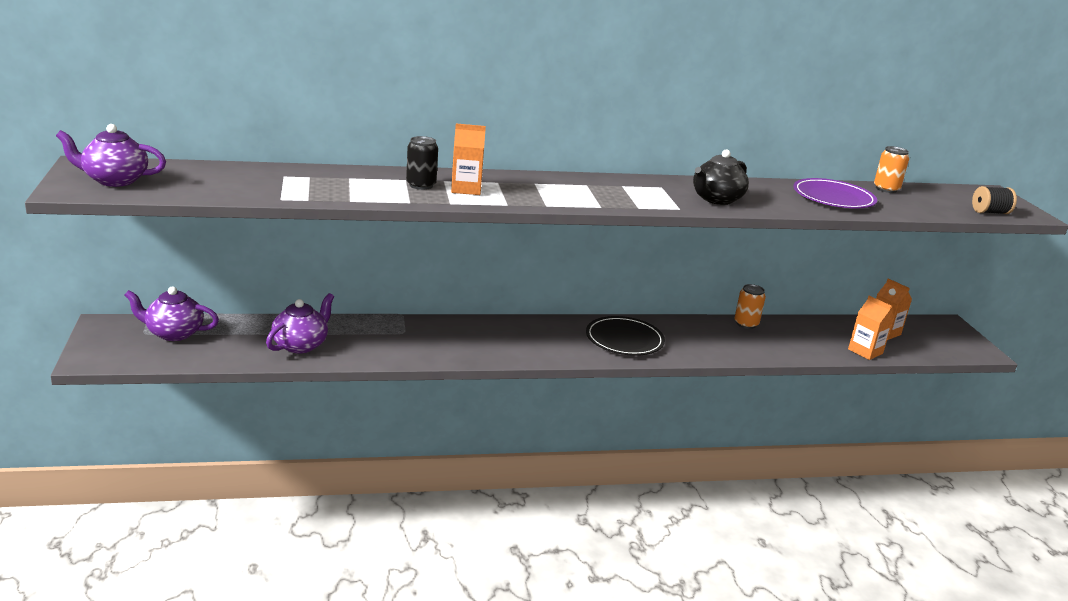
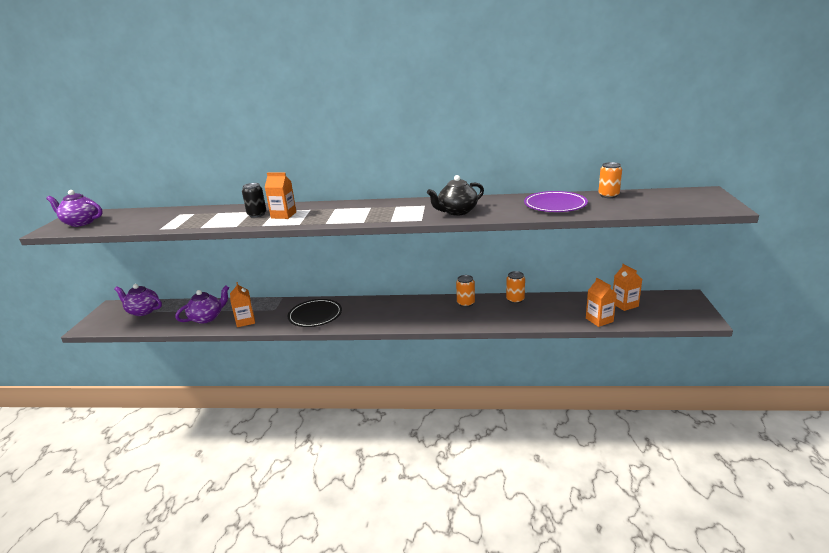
camera: 20 degrees right, 0 degrees up
black plate [586,316,665,356] -> black plate moved to [288,299,342,327]
black spool [972,186,1017,214] -> none
none -> orange carton [230,282,255,327]
none -> orange can [456,275,475,307]

